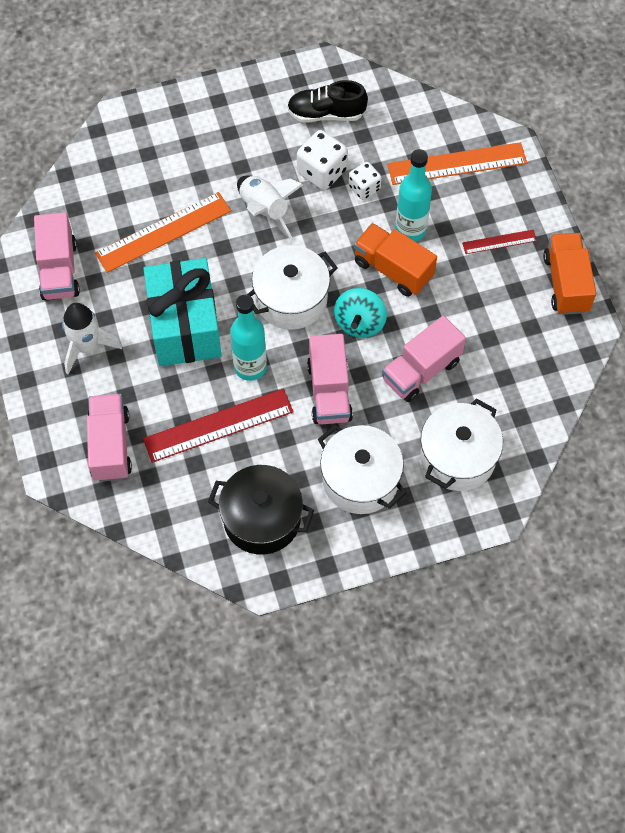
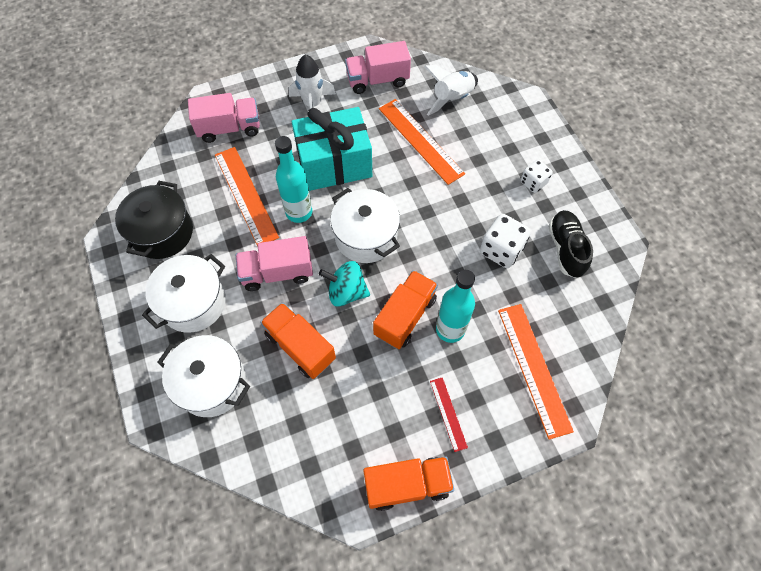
camera: 85 degrees right, 0 degrees up
red ruler [143,389,293,463] -> orange ruler [215,147,279,247]
white rocket [237,176,303,239] -> white rocket moved to [424,65,478,116]
white dice [349,162,382,200] -> white dice moved to [521,159,553,193]
pink truck [382,316,466,402] -> orange truck [260,303,336,379]

